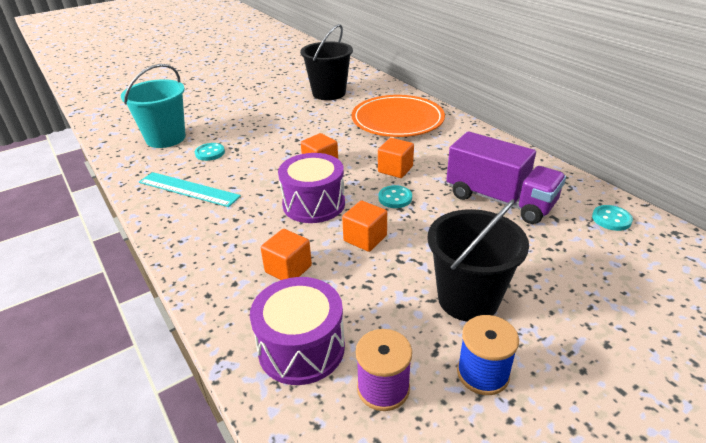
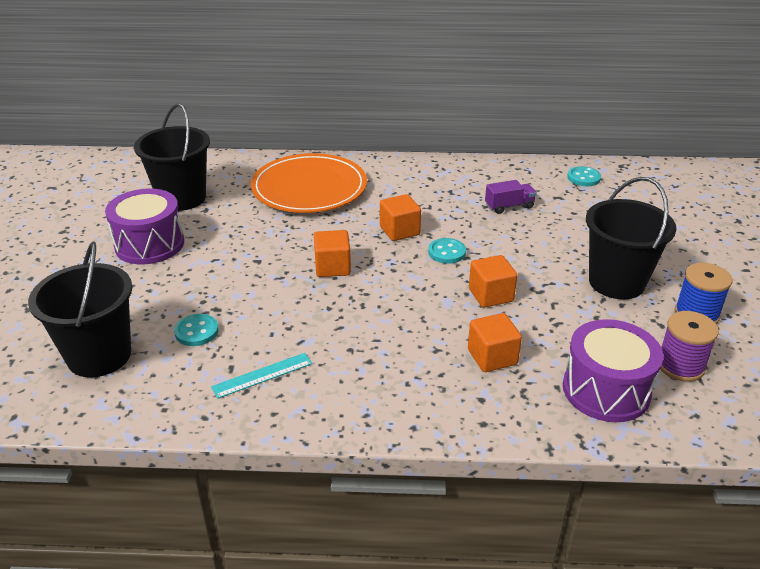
camera: 55 degrees left, 0 degrees up
turquoise bucket [121,64,186,148] -> black bucket [28,242,132,378]
turquoise ruler [139,172,241,207] -> turquoise ruler [211,353,312,399], size x0.64
purple drum [278,153,345,223] -> purple drum moved to [105,189,184,264]
purple truck [446,131,566,224] -> purple truck [485,180,537,214], size x0.45

